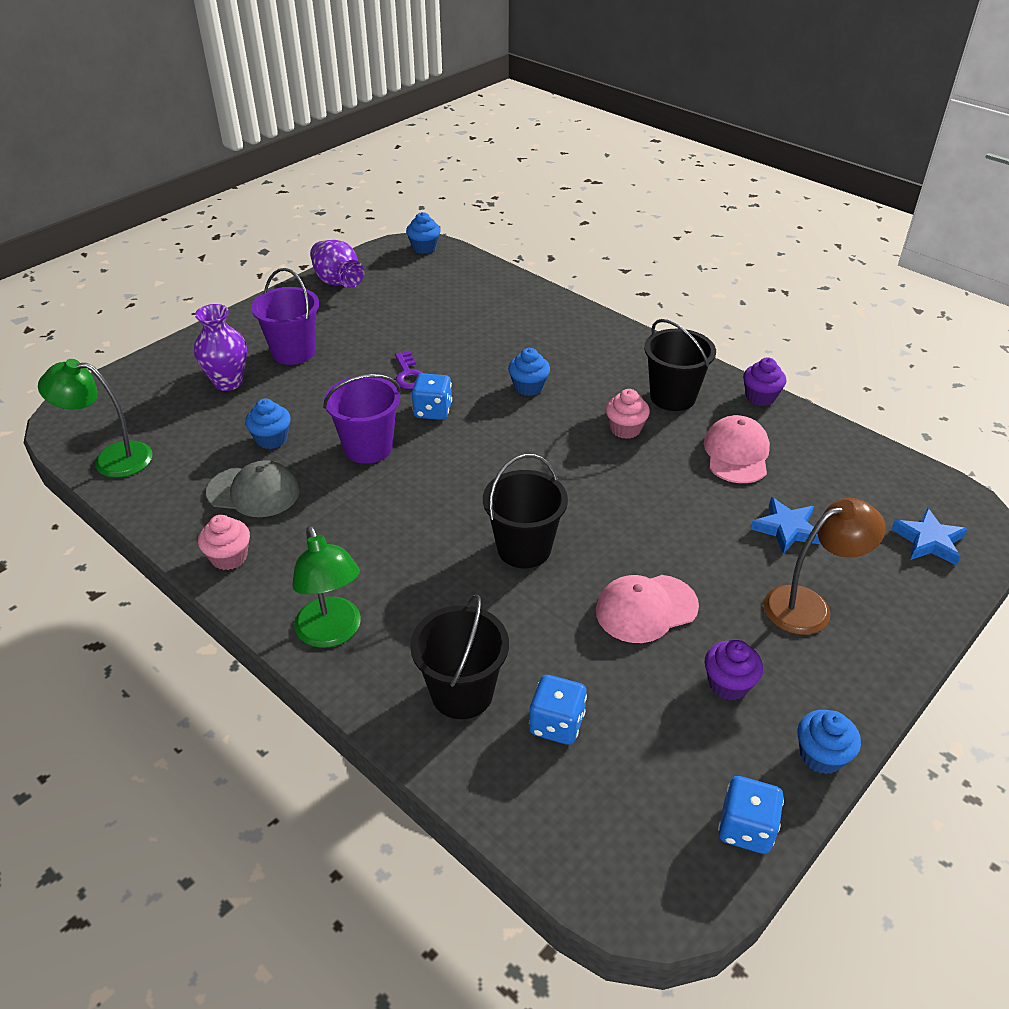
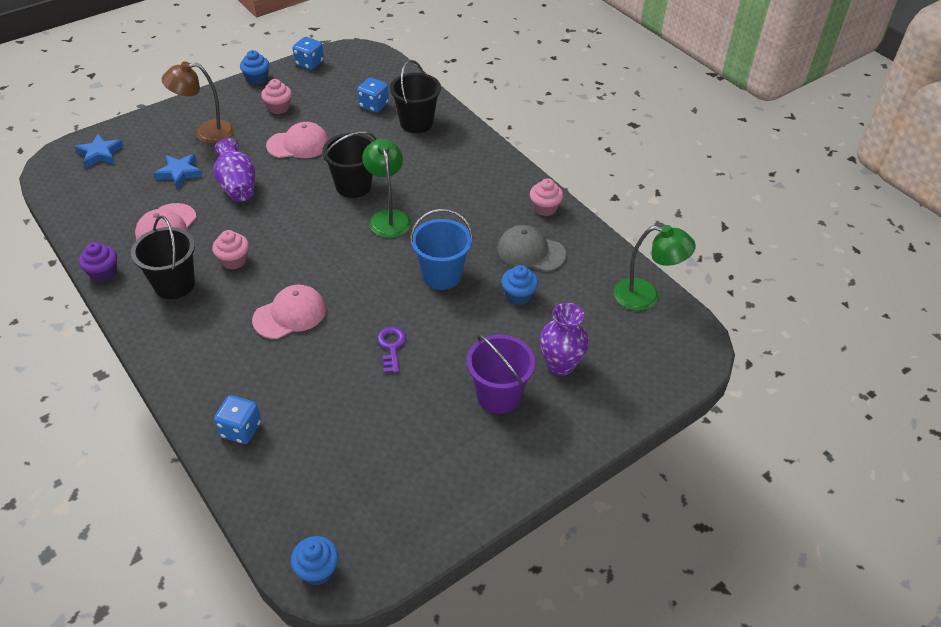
camera: 170 degrees left, 5 degrees up
green lamp [292,526,361,648] -> green lamp moved to [362,139,411,238]
purple vase [310,240,364,288] -> purple vase moved to [213,138,255,202]
purple bucket [323,374,401,464] -> blue bucket [410,209,473,290]
blue dice [412,373,452,420] -> blue dice moved to [214,395,261,444]
blue cupcake [508,348,550,396] -> pink cap [252,284,326,339]
purple cupcake [705,640,763,700] -> pink cupcake [261,79,292,114]

